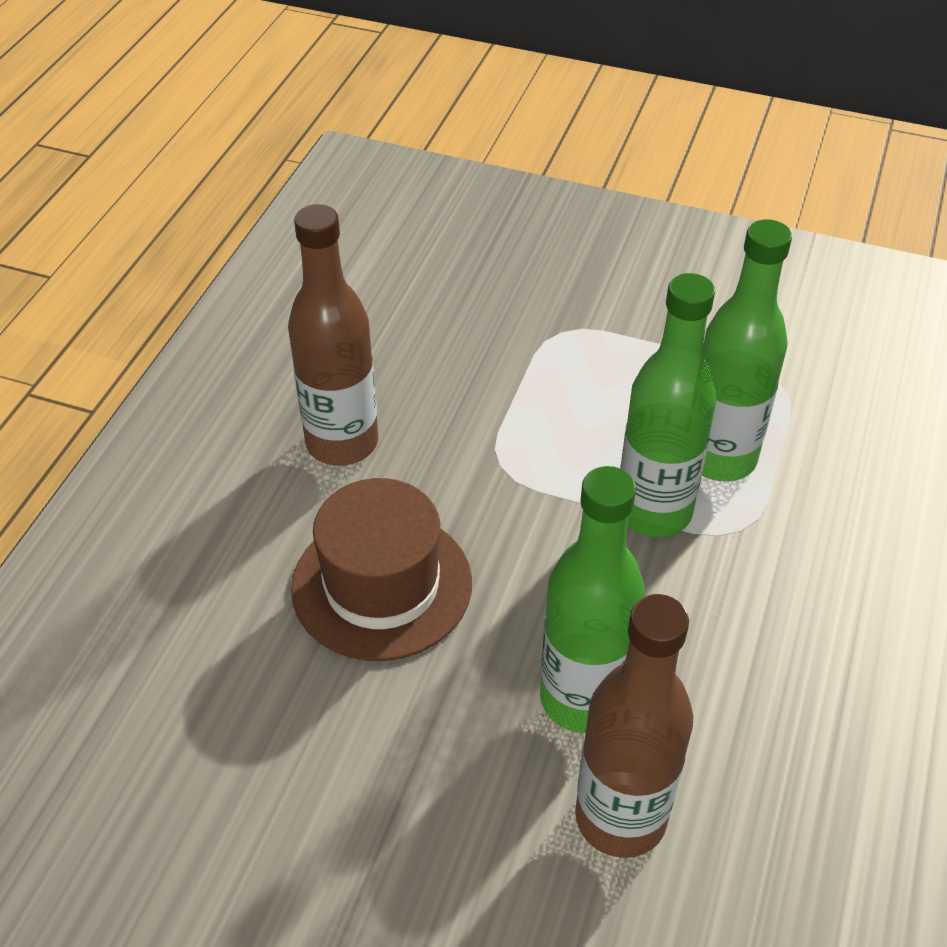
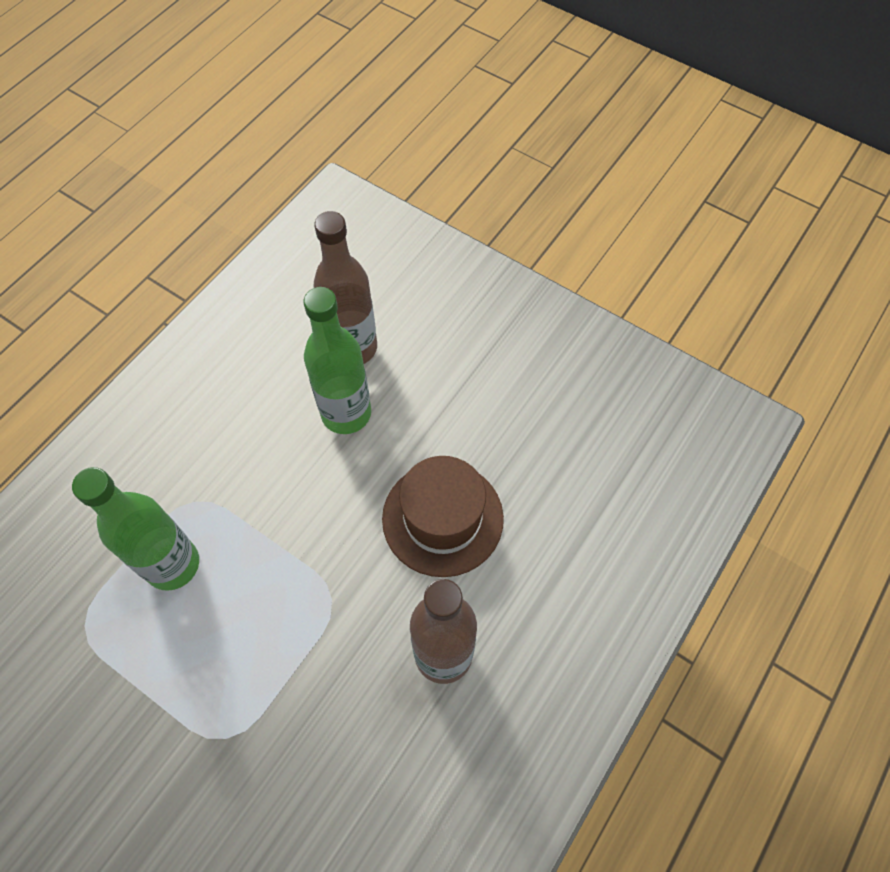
camera: 165 degrees left, 15 degrees up
green bottle [620,273,717,537] -> none

